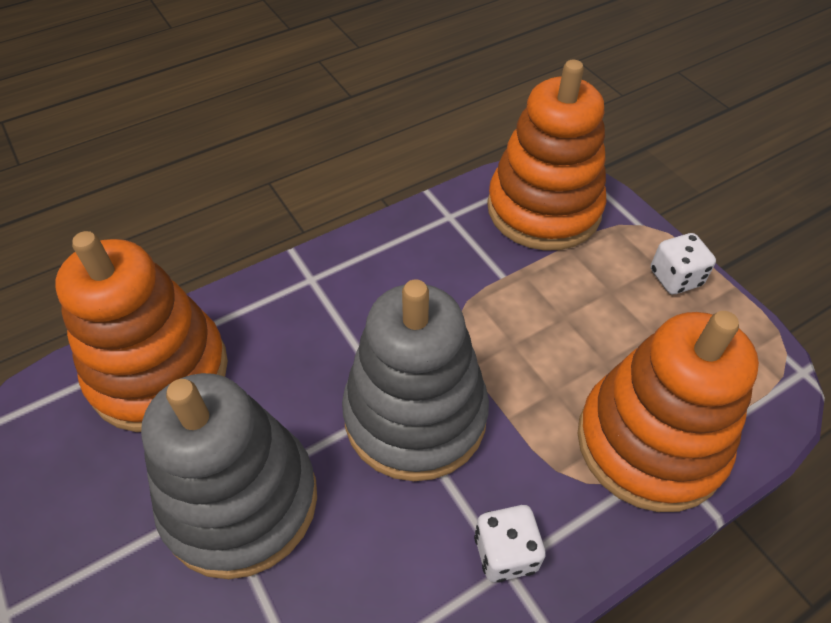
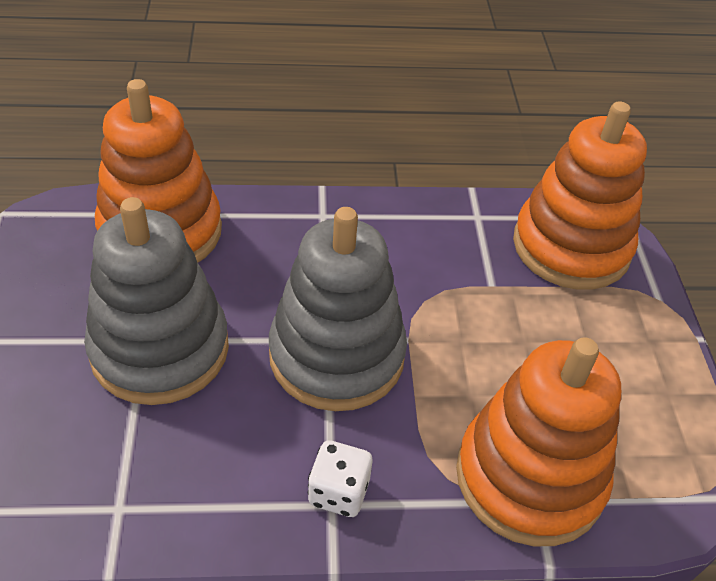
camera: 25 degrees right, 5 degrees down
white dice [651,233,716,294] -> none

